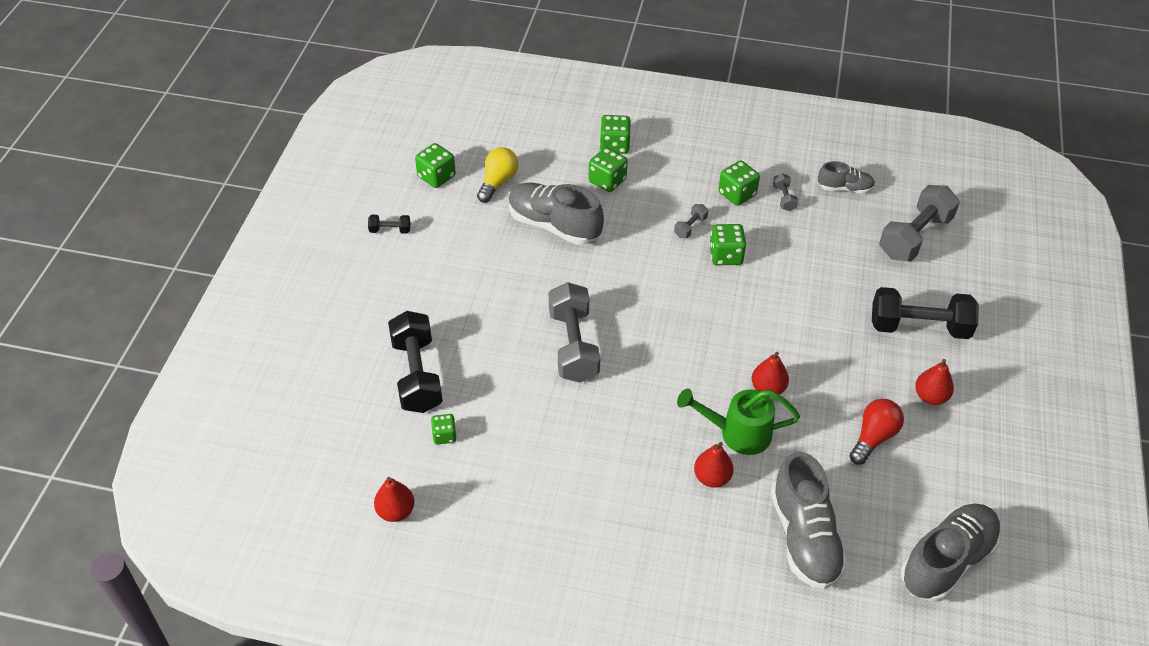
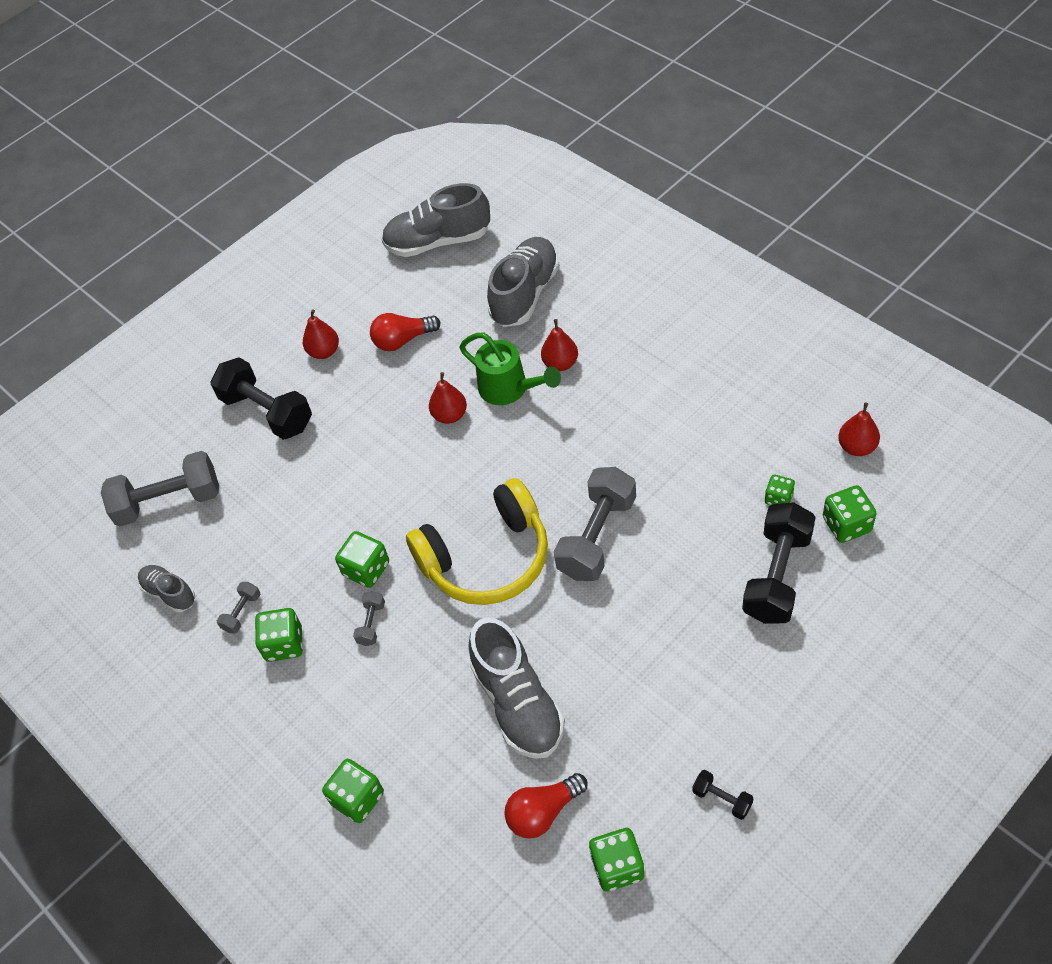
camera: 140 degrees left, 5 degrees up
yellow light bulb [477,147,519,203] -> red light bulb [504,773,588,839]
green dice [589,147,628,192] -> green dice moved to [823,485,877,543]
grey dumbbell [674,204,708,238] -> grey dumbbell turned 60 degrees counterclockwise [353,591,385,646]
none -> yellow headphones [406,478,548,605]

